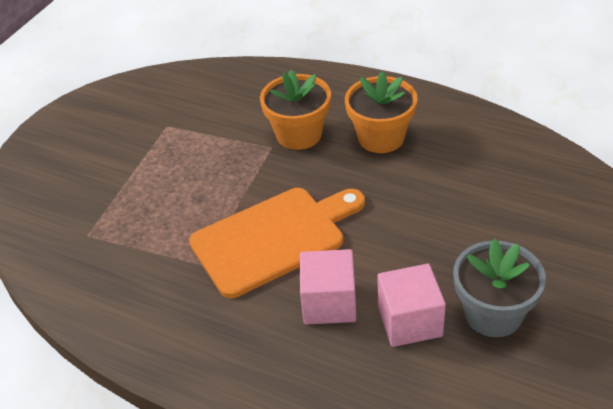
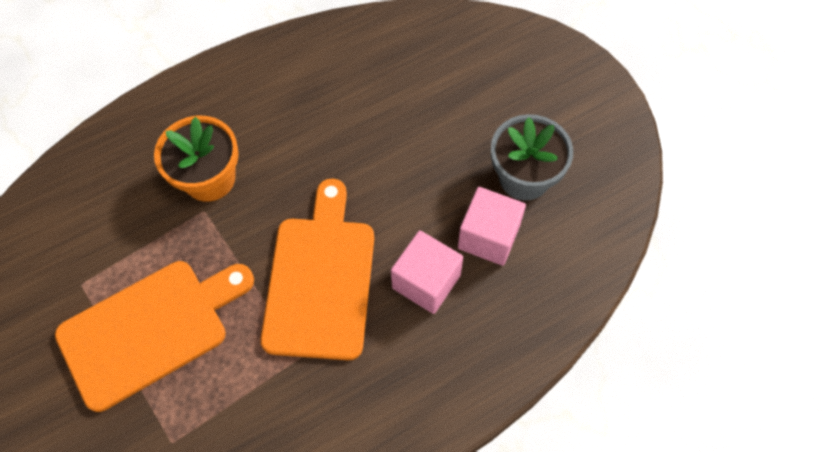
camera: 60 degrees left, 20 degrees up
orange flower pot [345,71,418,153] -> none
none -> orange cutting board [55,261,254,412]

